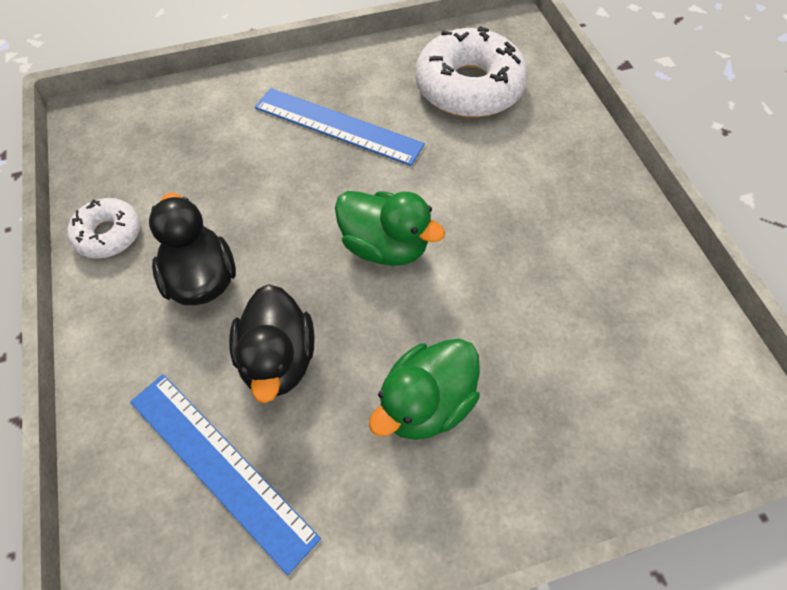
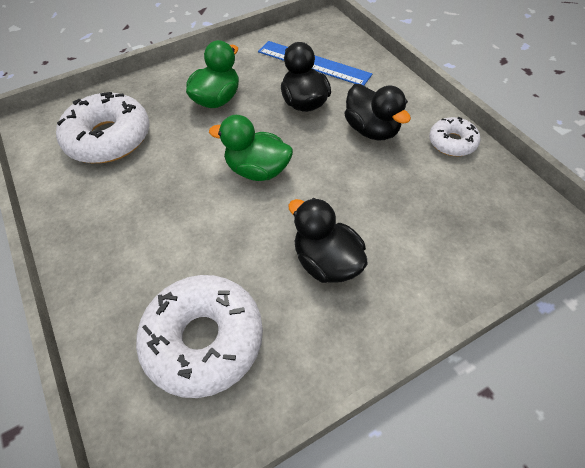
camera: 170 degrees right, 5 degrees down
blue ruler [255,88,425,166] -> black duck [288,198,368,283]
none -> white donut [56,92,150,163]

